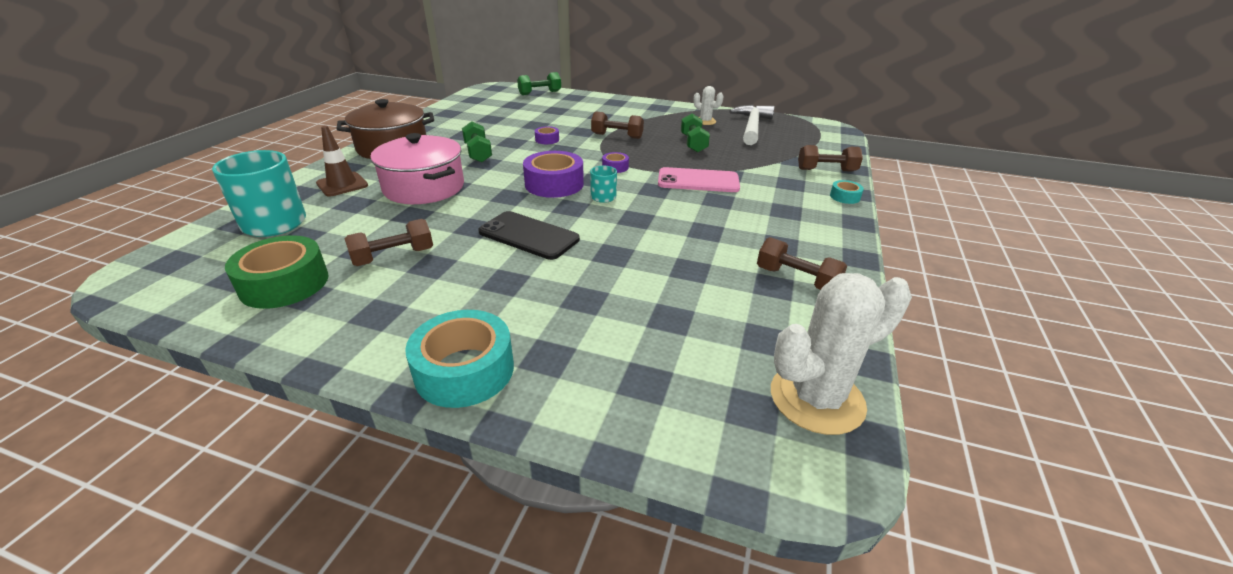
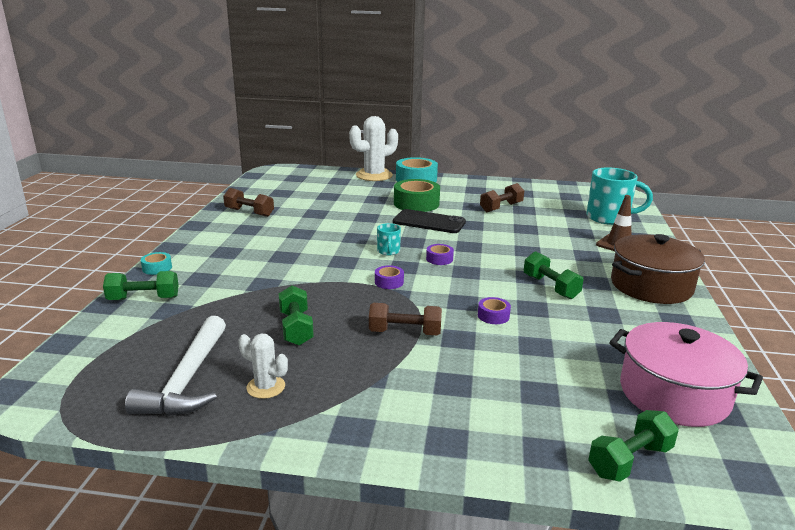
camera: 170 degrees right, 10 degrees down
green tape [225,235,329,309] -> green tape moved to [394,179,440,212]
pink pot [370,133,464,204] -> pink pot moved to [609,322,763,427]
purple tape [523,151,584,198] -> purple tape [426,244,454,265], size x0.48
pink phone [658,167,740,192] -> none
white cactus [771,273,912,435] -> white cactus moved to [349,116,398,181]
brown dumbbell [798,145,863,172] -> green dumbbell [103,271,179,300]

